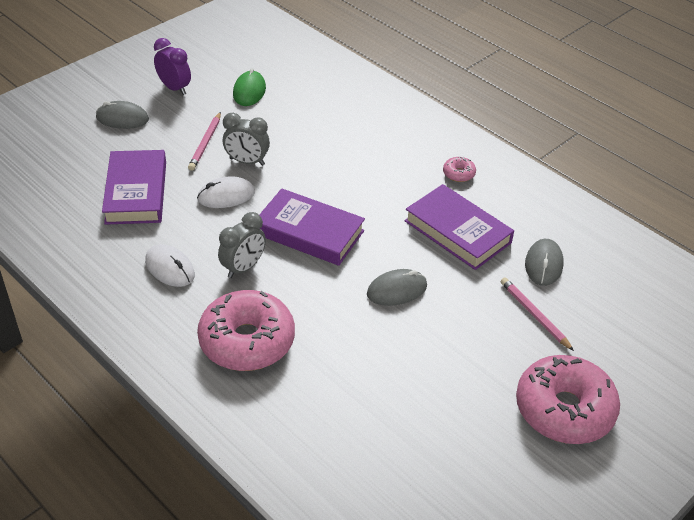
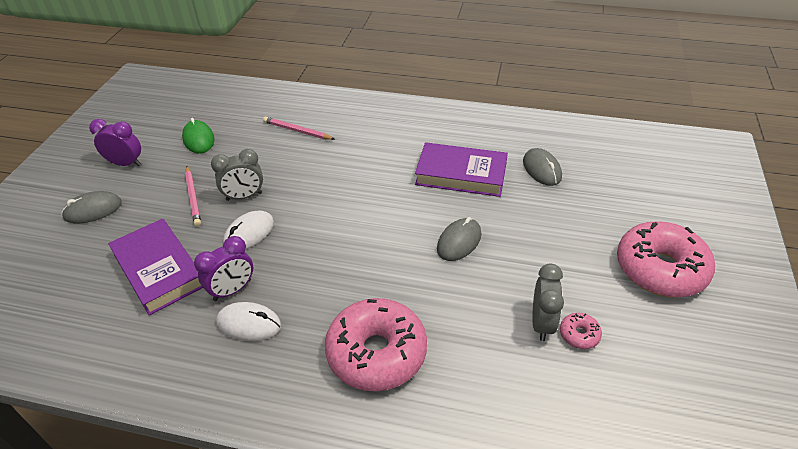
camera: 30 degrees left, 0 degrees up
grey clock [218,212,266,278] -> grey clock moved to [532,263,564,341]
purple book [259,189,365,266] -> none
pink donut [443,157,476,182] -> pink donut moved to [560,313,602,349]
pink pencil [500,277,574,351] -> pink pencil moved to [263,117,334,140]
none -> purple clock [194,236,253,301]

